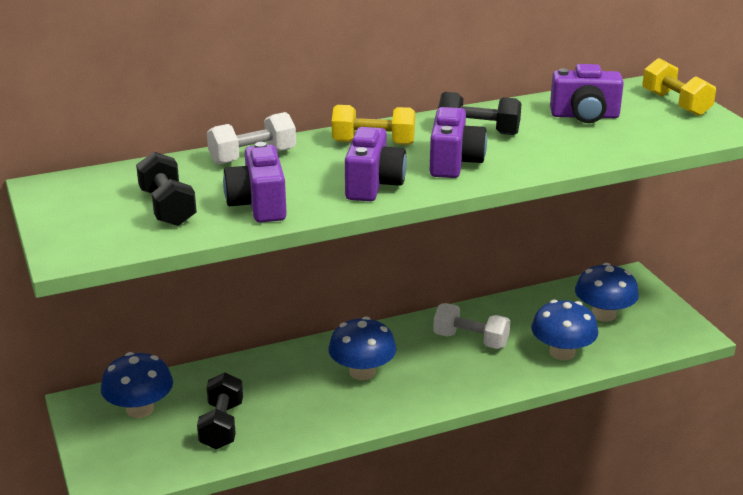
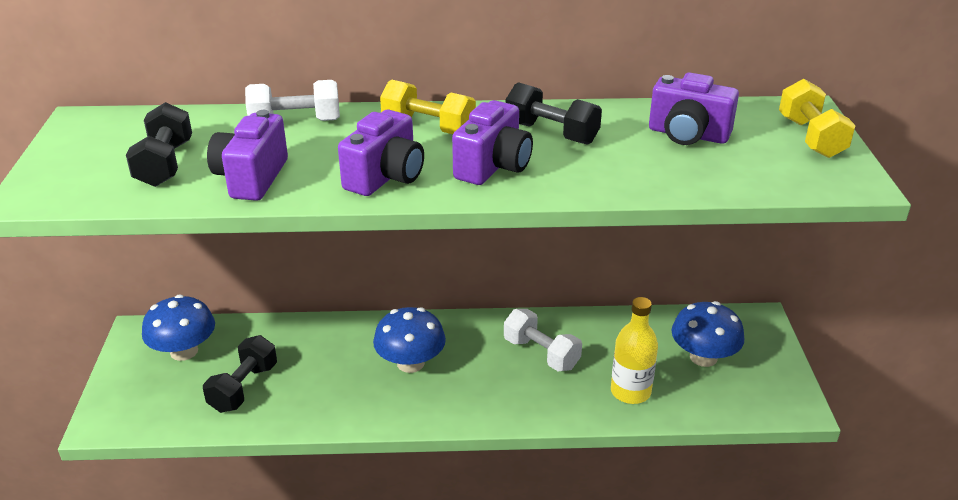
camera: 20 degrees right, 5 degrees up
blue mushroom [531,300,598,360] -> yellow bottle [611,297,658,404]

